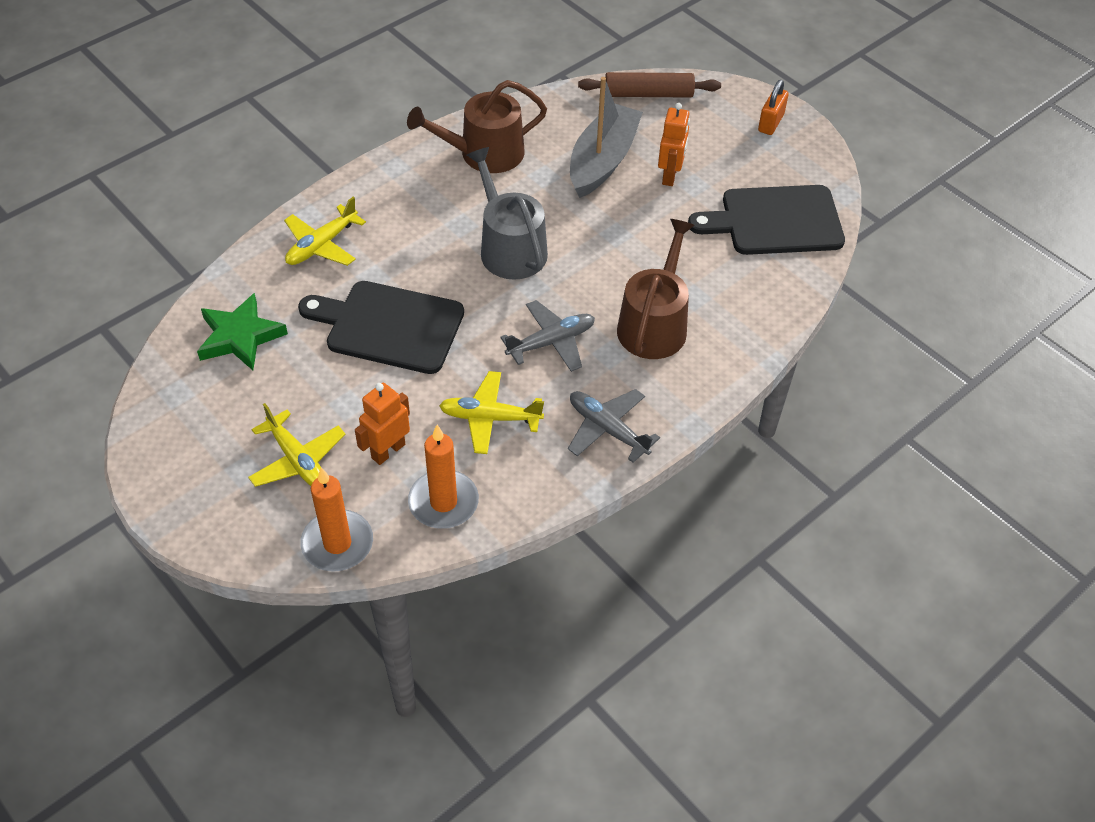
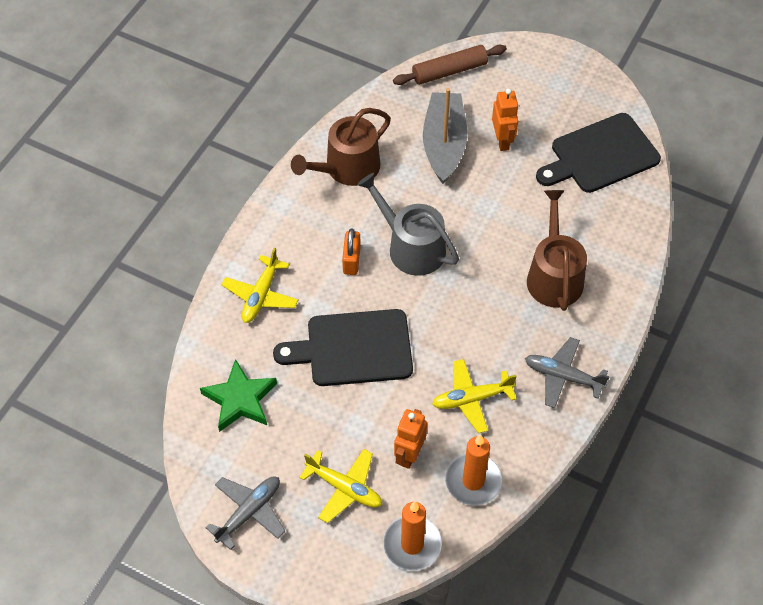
camera: 20 degrees left, 5 degrees up
grey plane [500,300,595,372] -> grey plane moved to [205,477,285,550]
orange padlock [758,80,789,135] -> orange padlock moved to [342,228,361,275]

